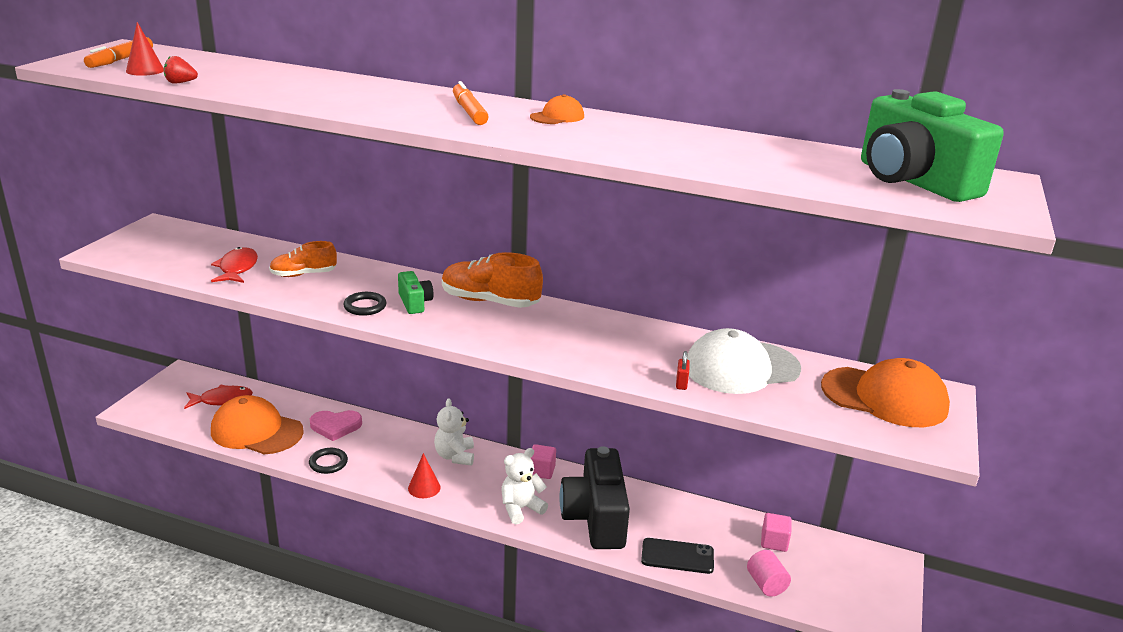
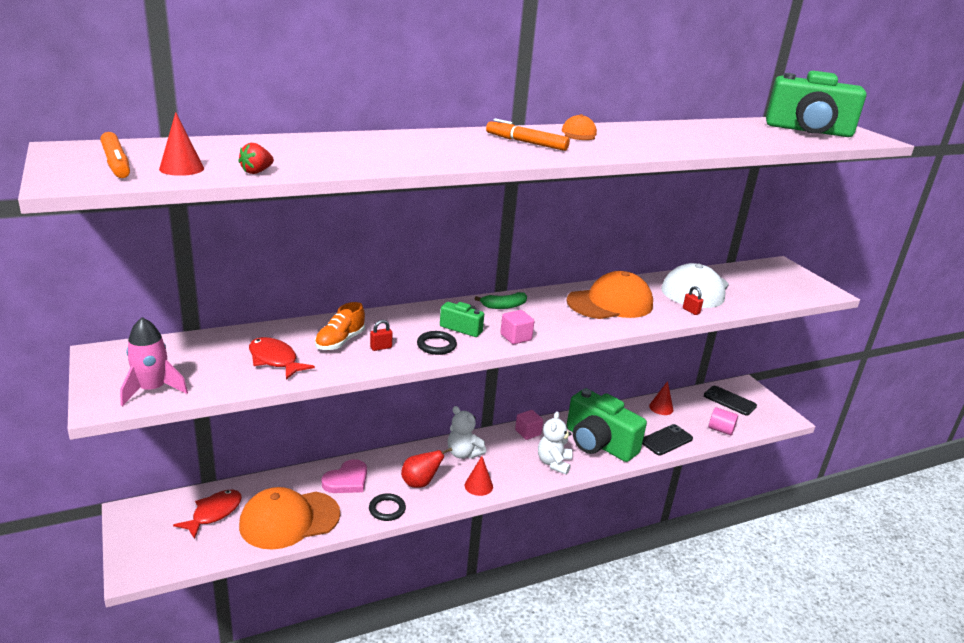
camera: 45 degrees left, 0 degrees up
orange shoe [442,252,543,308] -> green banana [475,292,527,309]
black camera [559,446,630,549] -> green camera [567,389,647,462]
pink cube [761,513,792,552] -> pink cube moved to [500,310,534,344]
orange cap [821,358,950,427] -> orange cap moved to [566,271,653,319]
none -> pink rocket [120,317,188,406]
none -> red padlock [370,320,393,351]
none -> red pear [401,448,452,488]
none -> red cone [649,381,674,415]
none -> black phone [704,386,757,416]

